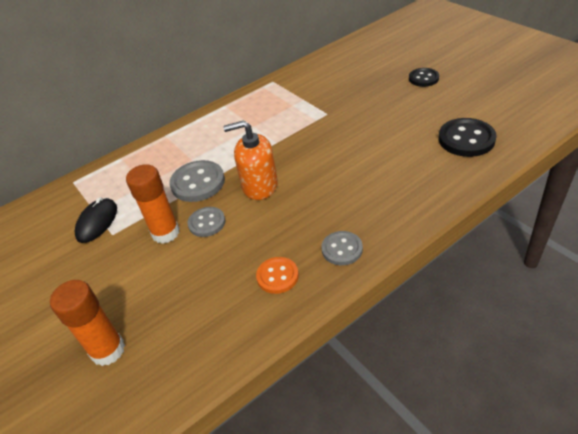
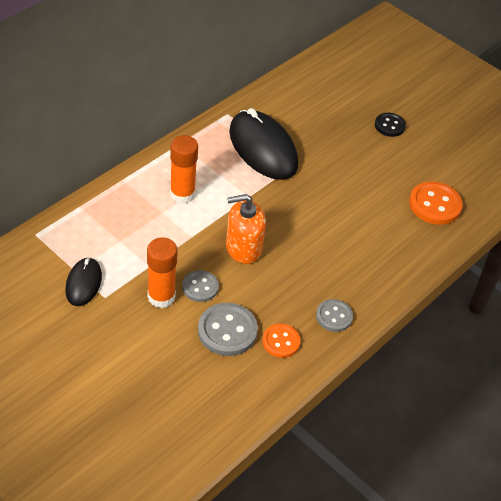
camera: 20 degrees left, 5 degrees up
orange glue stick [50,280,125,366] -> orange glue stick moved to [170,135,198,204]
grey button [169,160,225,202] -> grey button moved to [198,303,258,356]
black button [439,118,497,157] -> orange button [409,181,463,225]
none -> black mouse [229,108,298,180]

